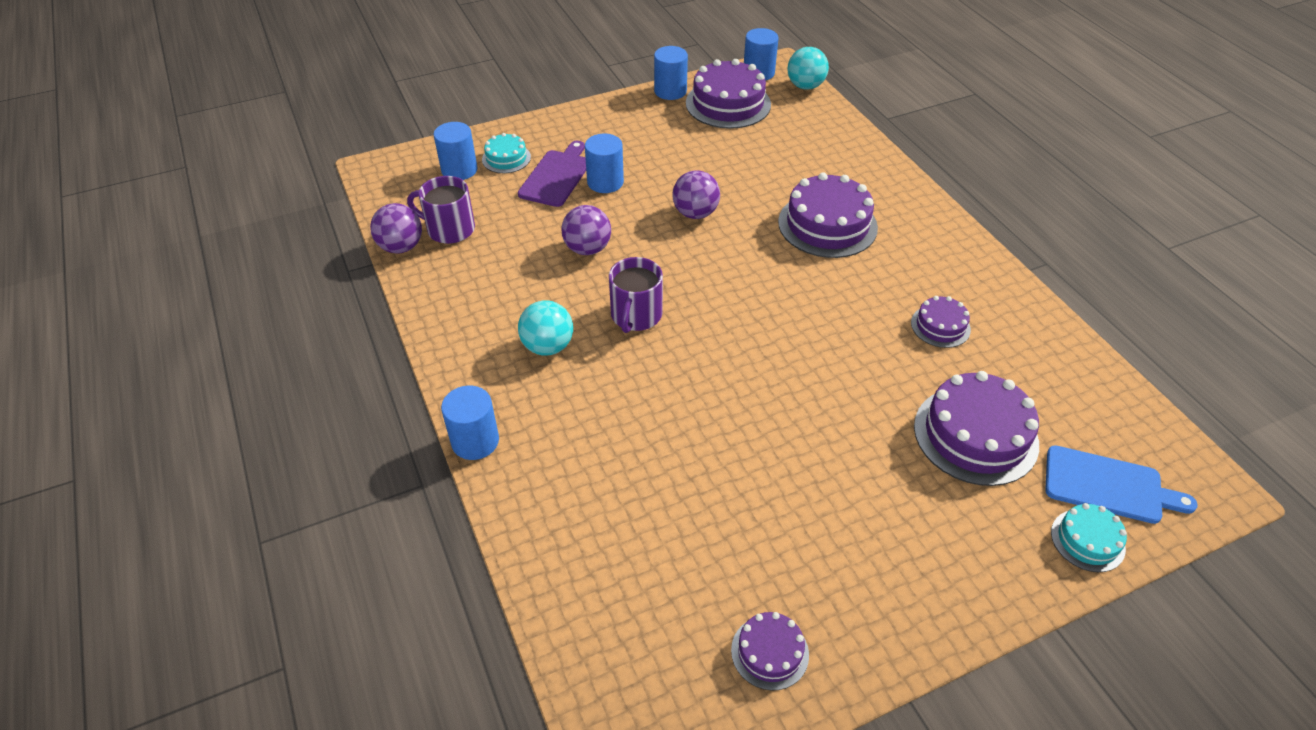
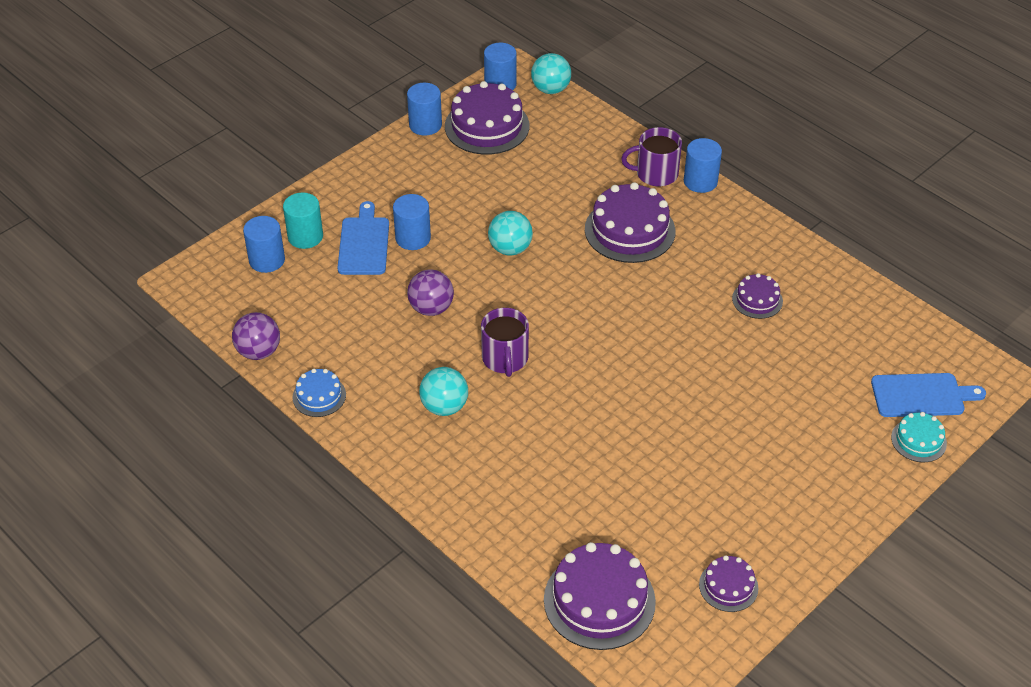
camera: 20 degrees left, 0 degrees up
purple mug [407,176,475,244] -> purple mug moved to [621,127,682,186]
blue cylinder [441,386,499,460] -> blue cylinder moved to [684,138,722,193]
turquoise cake [482,133,531,173] -> turquoise cylinder [283,193,323,249]
purple cutting board [518,141,586,207] -> blue cutting board [337,201,389,275]
purple ball [672,170,720,219] -> turquoise ball [488,211,533,255]
purple cake [914,371,1039,486] -> purple cake moved to [544,542,656,650]
none -> blue cake [293,369,346,417]

